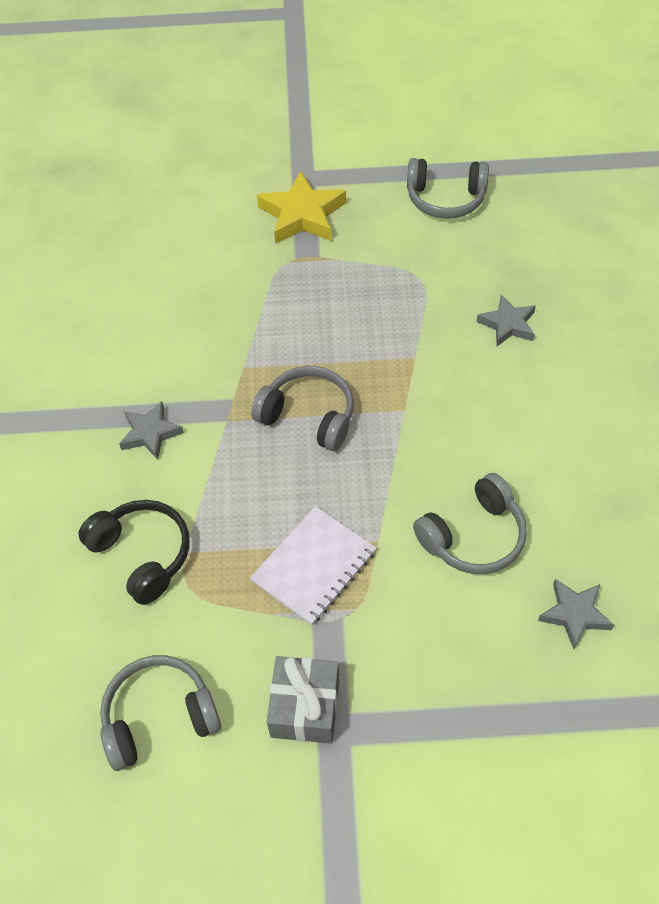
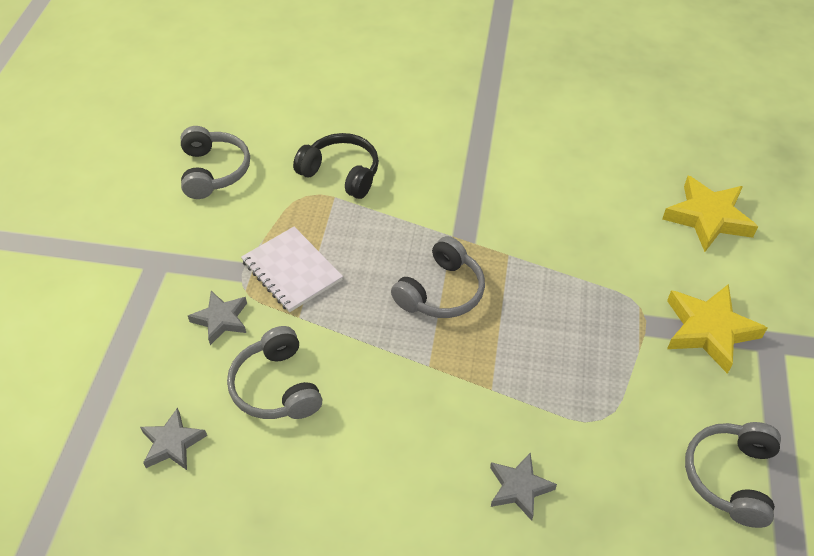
camera: 100 degrees right, 5 degrees down
black headphones [78,500,190,605] -> black headphones turned 120 degrees counterclockwise [293,133,379,199]
grey star [119,401,184,460] -> grey star moved to [188,291,247,345]
grey gift [267,656,339,744] -> none
none -> yellow star [662,176,758,252]

